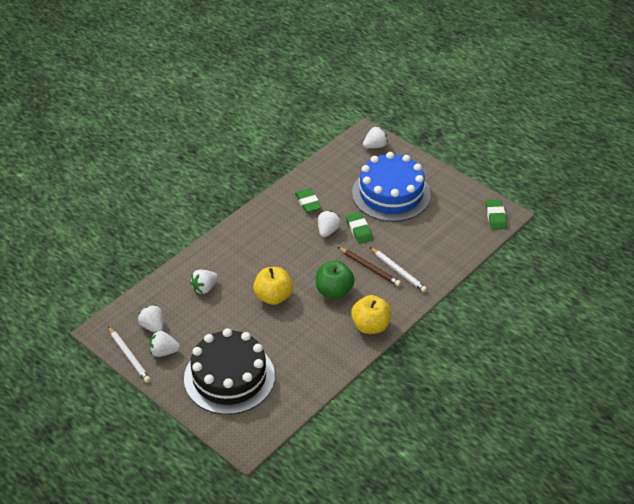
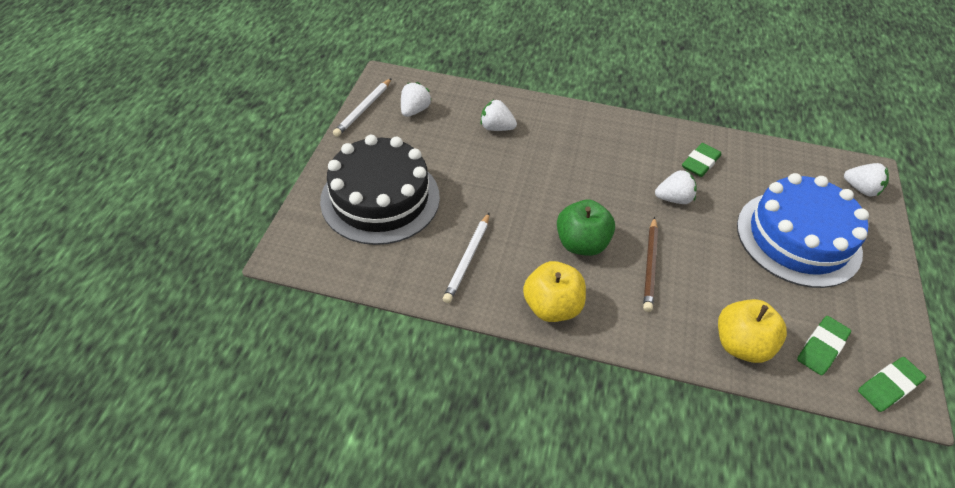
camera: 60 degrees right, 5 degrees up
white strawberry [149,331,180,357] -> none
yellow apple [253,267,293,305] -> yellow apple moved to [718,299,787,363]
green eraser [346,212,373,244] -> green eraser moved to [797,316,851,375]
white pencil [370,247,427,292] -> white pencil moved to [443,212,490,303]

